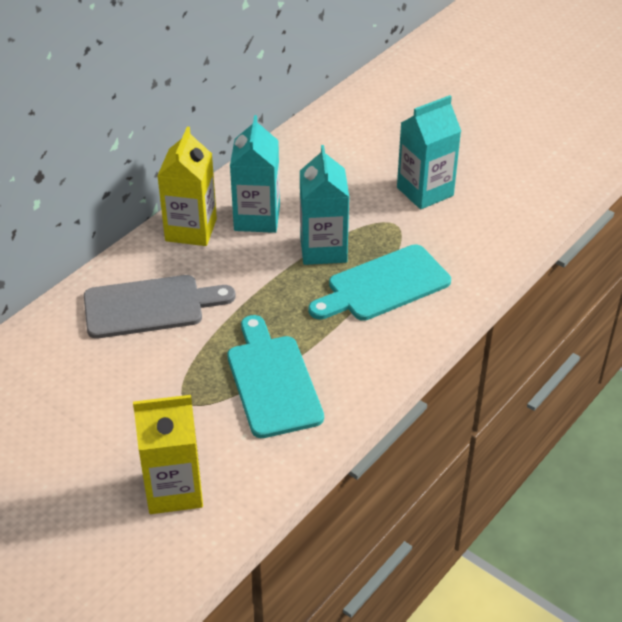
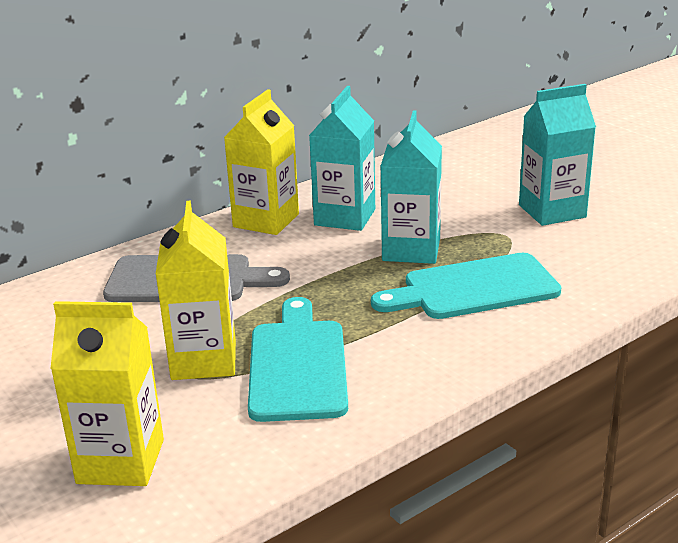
camera: 15 degrees right, 15 degrees down
none -> yellow carton [156,200,236,380]

